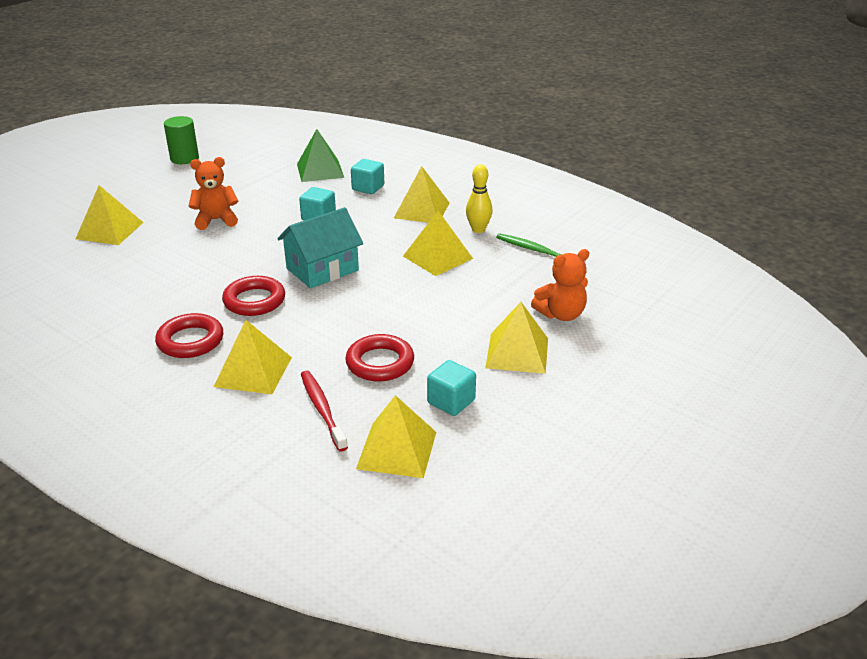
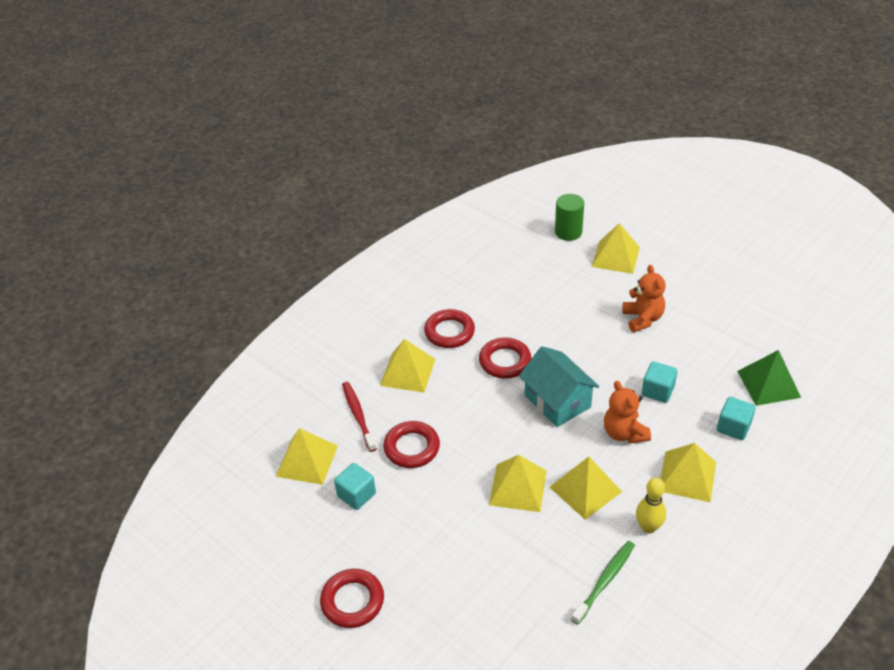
camera: 95 degrees right, 10 degrees up
green cylinder [164,116,199,164] -> green cylinder moved to [555,194,584,241]
red toothbrush [301,370,348,452] -> red toothbrush turned 90 degrees counterclockwise [342,382,377,452]
yellow pyramid [485,302,548,374] -> yellow pyramid moved to [489,455,547,512]
orange teddy bear [531,249,589,321] -> orange teddy bear moved to [604,381,651,444]
none -> red ring [320,569,384,628]

